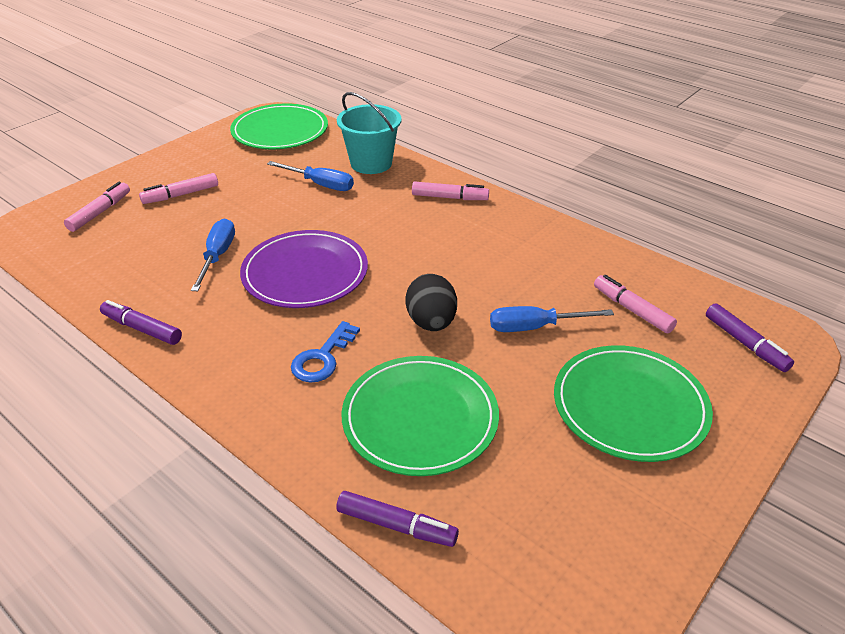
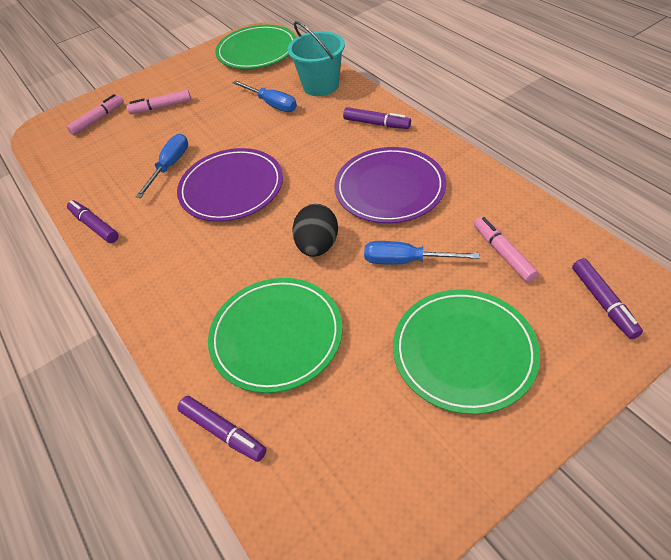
camera: 20 degrees right, 10 degrees up
blue key [291,321,360,382] -> none
pink marker [412,181,489,200] -> purple marker [343,107,411,129]
none -> purple plate [334,147,446,223]

